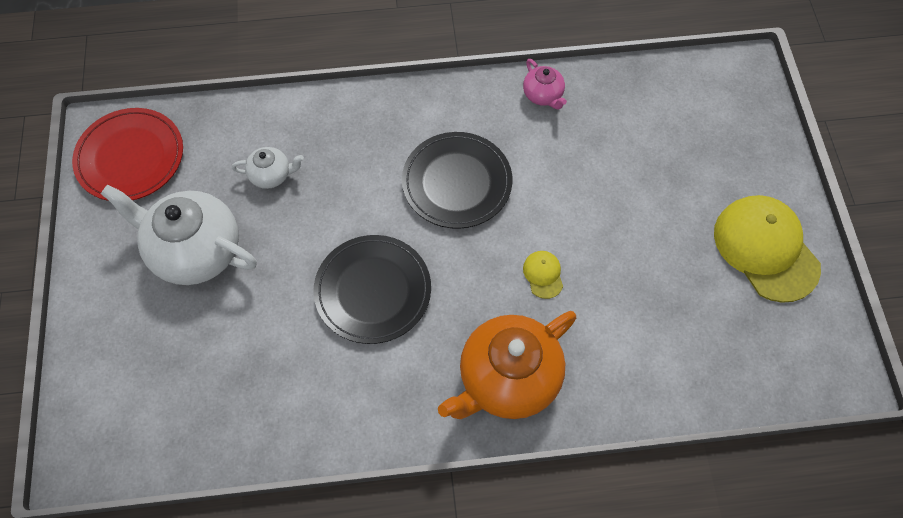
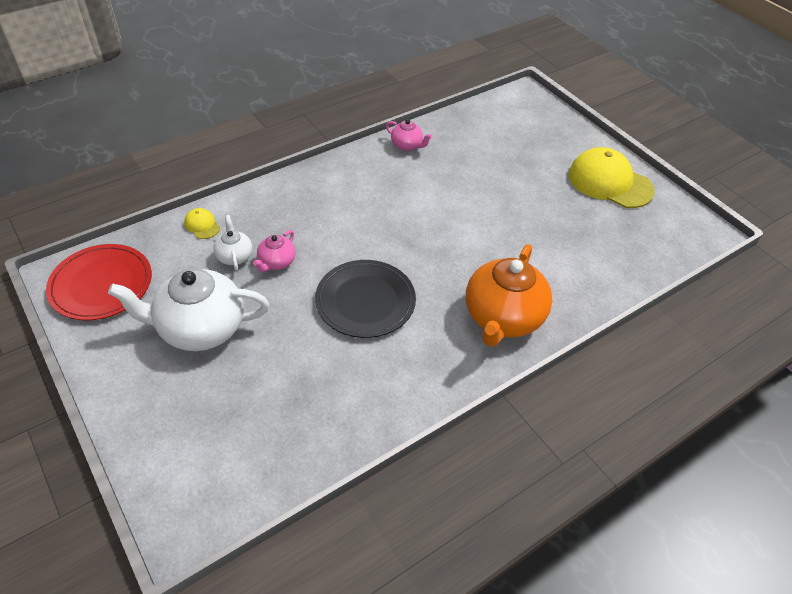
camera: 30 degrees left, 15 degrees down
white teapot [232,147,304,189] -> white teapot turned 75 degrees counterclockwise [213,215,252,271]
black plate [402,132,512,229] -> none
yellow cap [523,251,563,299] -> yellow cap moved to [184,208,220,239]
none -> pink teapot [253,230,296,272]

